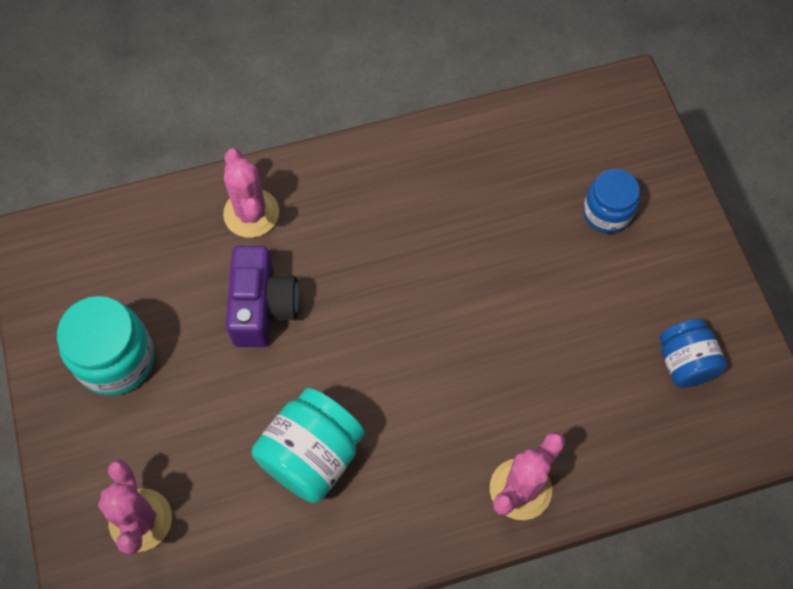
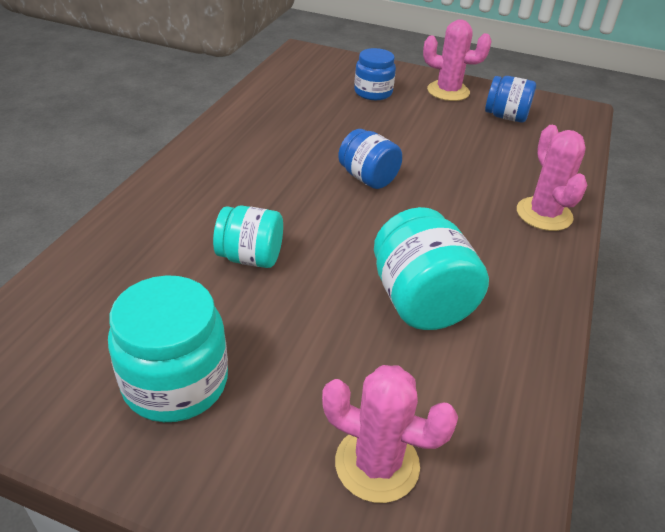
camera: 55 degrees left, 25 degrees down
pink cactus [223,149,279,238] -> pink cactus moved to [423,20,492,101]
purple camera [226,246,299,347] -> turquoise jar [213,205,283,268]
none -> blue jar [338,129,402,189]

